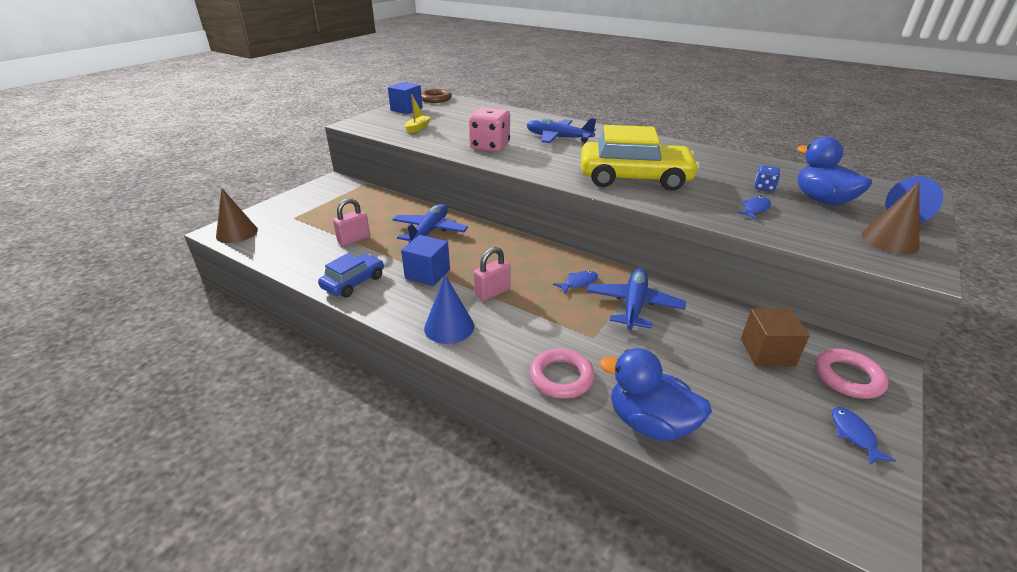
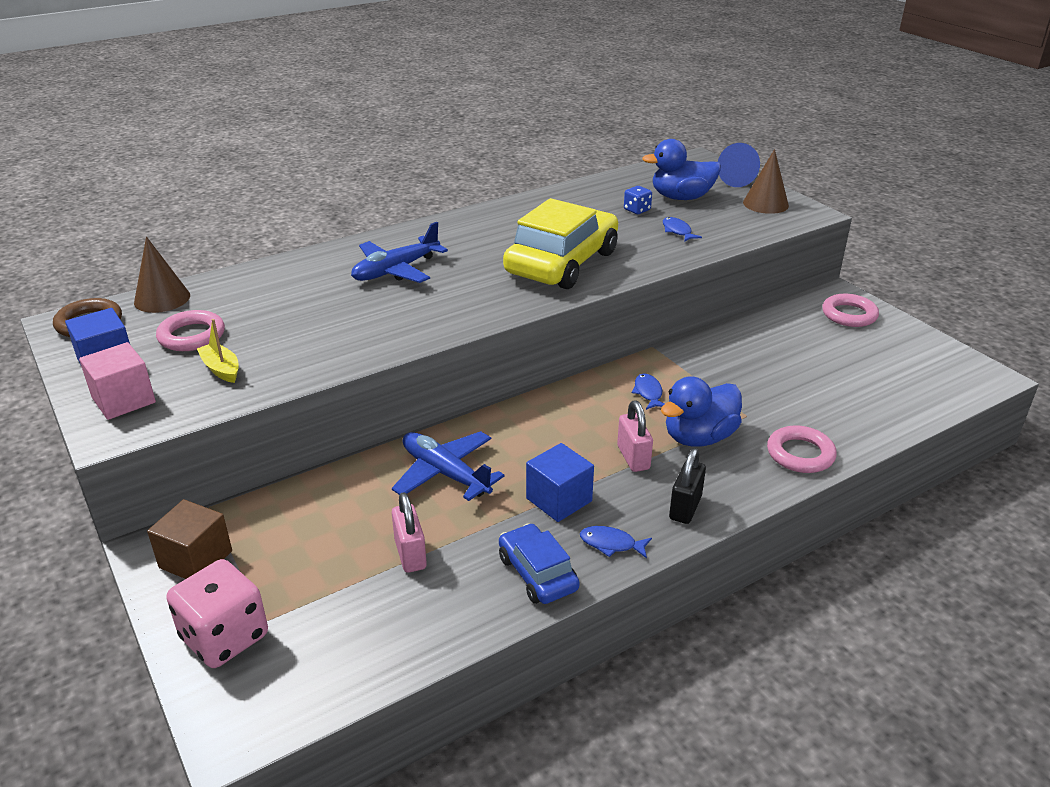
camera: 65 degrees left, 0 degrees up
brown cone [216,188,258,243] -> brown cone moved to [134,237,190,313]
blue cone [424,275,474,344] -> black padlock [669,448,706,524]
pink dice [469,107,510,152] -> pink dice moved to [166,559,268,668]
blue plane [587,268,686,330] -> none
blue duck [599,348,712,441] -> blue duck moved to [661,376,742,447]
brown cube [741,309,810,366] -> brown cube moved to [147,499,232,579]
blue fish [832,407,896,465] -> blue fish moved to [580,526,652,558]
none -> pink cube [79,342,156,420]
none -> pink ring [156,310,225,351]

